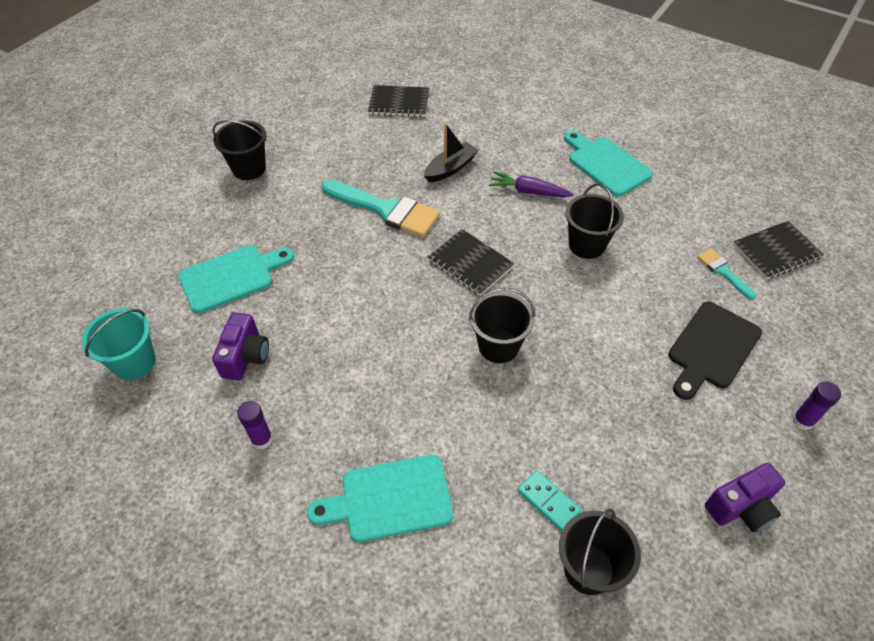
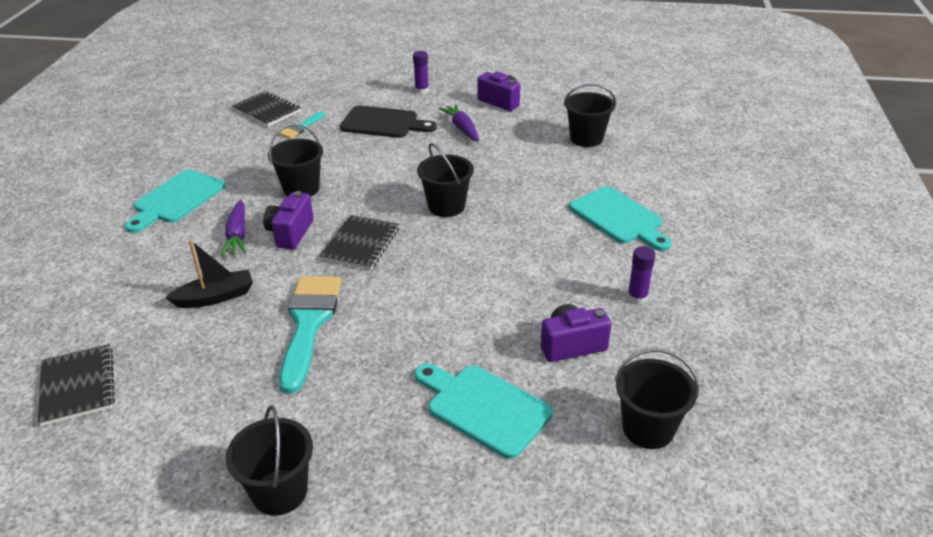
camera: 115 degrees left, 15 degrees down
turquoise bucket [82,308,156,380] -> black bucket [615,348,699,449]
black boat [424,123,478,182] -> black boat turned 135 degrees clockwise [165,240,253,308]
turquoise domino [517,470,582,531] -> none
none -> purple camera [263,191,314,249]
none -> purple carrot [439,104,479,141]

